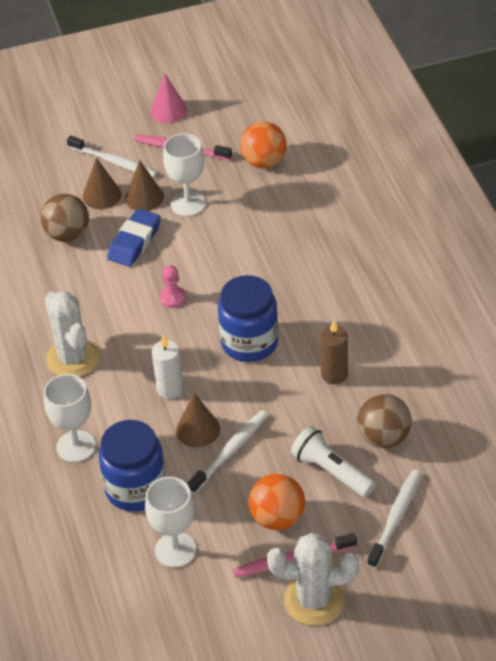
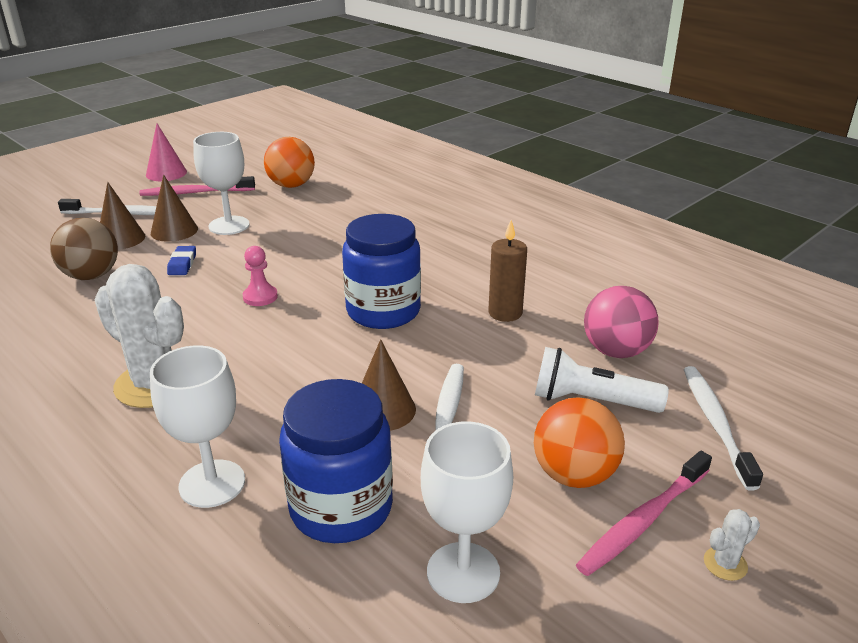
camera: 30 degrees left, 15 degrees down
blue eraser [107,209,161,267] -> blue eraser [167,246,196,275], size x0.55
white candle [152,335,184,399] -> none
white cactus [267,533,359,626] -> white cactus [704,509,760,581], size x0.41
brown ball [357,394,412,448] -> pink ball [584,286,659,358]

